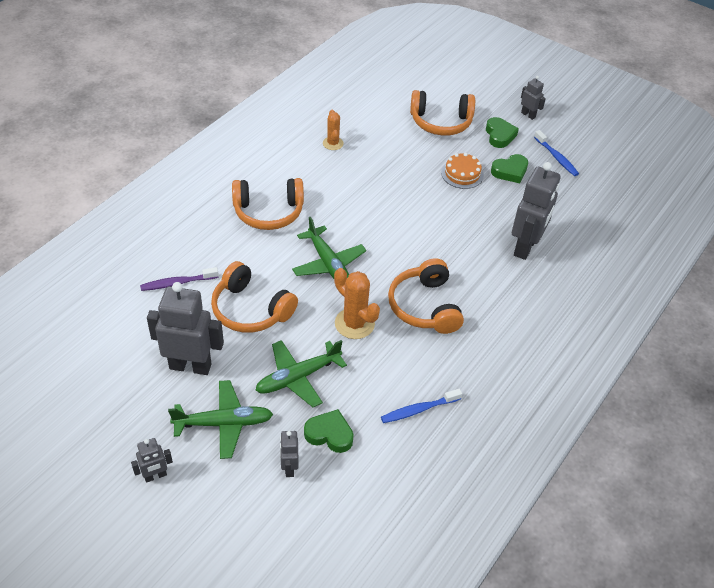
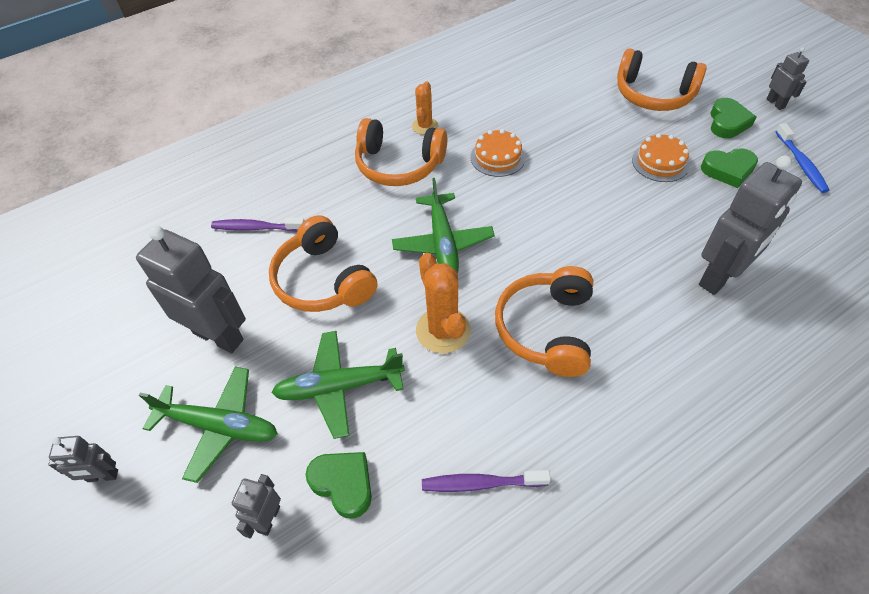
camera: 25 degrees right, 5 degrees up
orange cactus [323,110,344,150] -> orange cactus moved to [412,81,438,135]
blue toothbrush [381,389,462,423] -> purple toothbrush [422,470,551,492]
none -> orange cake [470,129,526,177]

